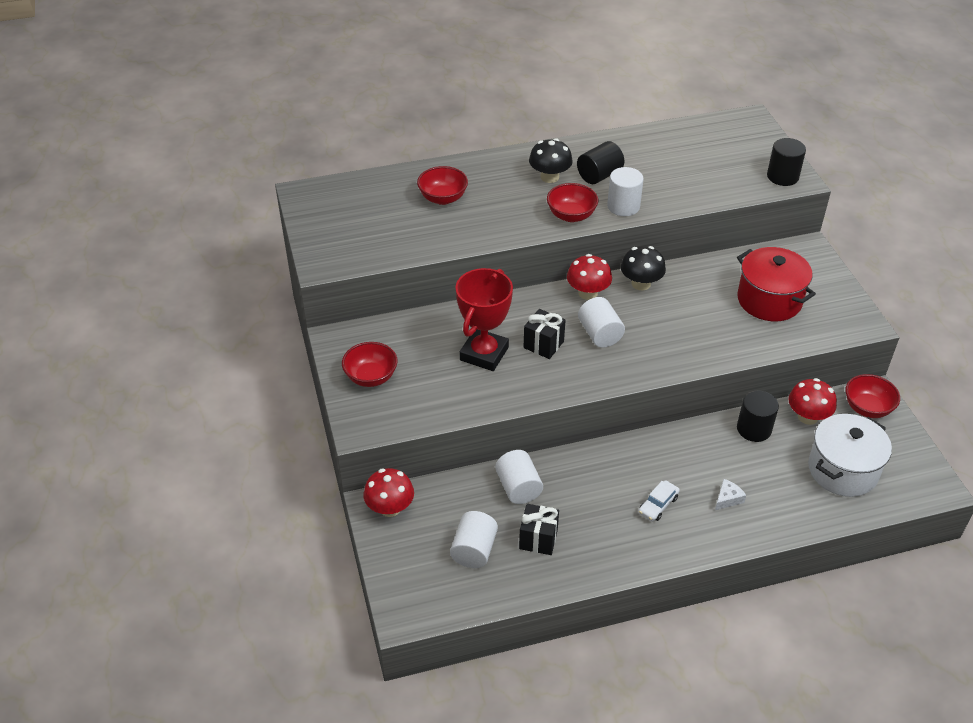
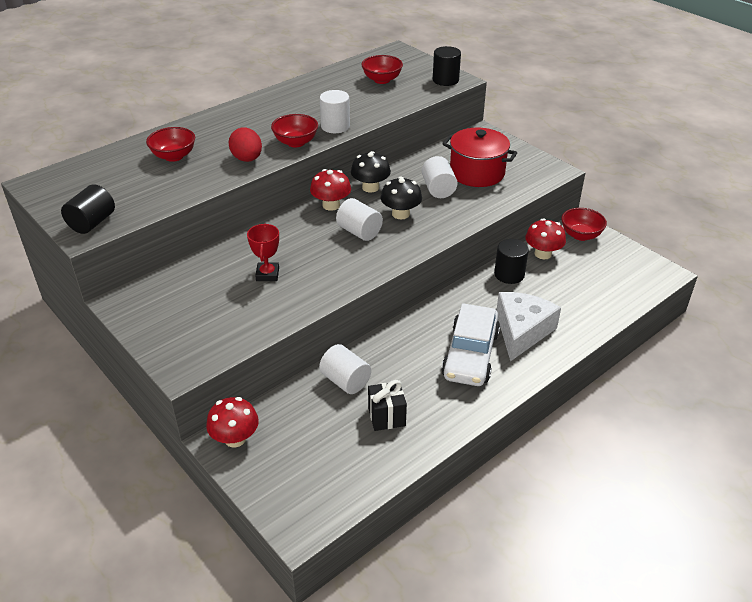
camera: 25 degrees left, 5 degrees down
red bowl [342,342,398,387] -> red bowl moved to [361,55,403,84]
white cylinder [450,511,498,568] -> white cylinder moved to [422,156,457,198]
red trophy [456,268,513,371] -> red trophy [247,224,279,281], size x0.59
black gift [524,309,566,359] -> none
black mushroom [529,138,573,183] -> black mushroom moved to [381,176,422,219]
black cylinder [577,141,624,184] -> black cylinder moved to [61,184,115,234]
white car [638,480,680,521] -> white car [442,303,500,386], size x2.26
white cheese [715,479,746,510] -> white cheese [497,292,561,362], size x2.48
white pot [808,414,892,497] -> none
none -> red egg [229,127,262,162]

